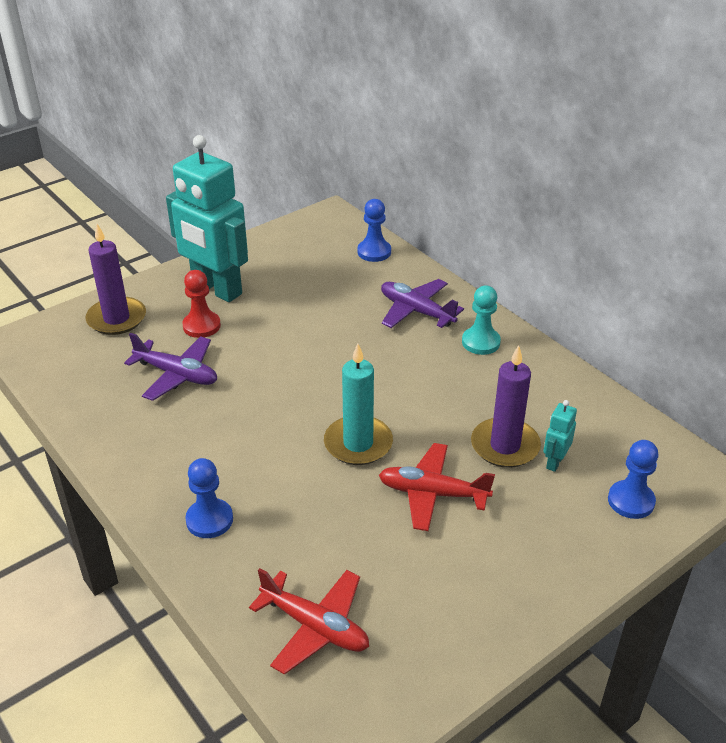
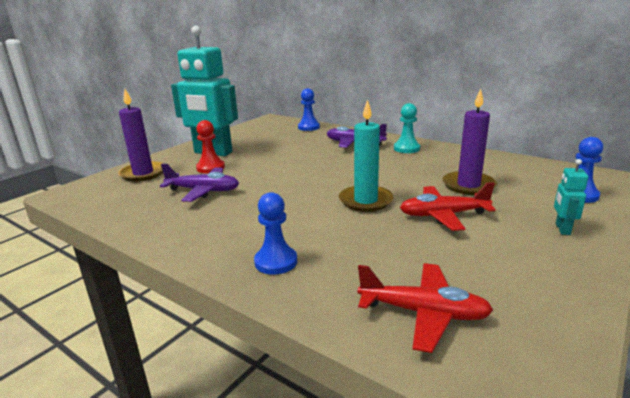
camera: 15 degrees left, 15 degrees down
turquoise robot [543,400,577,472] -> turquoise robot moved to [554,159,588,235]

